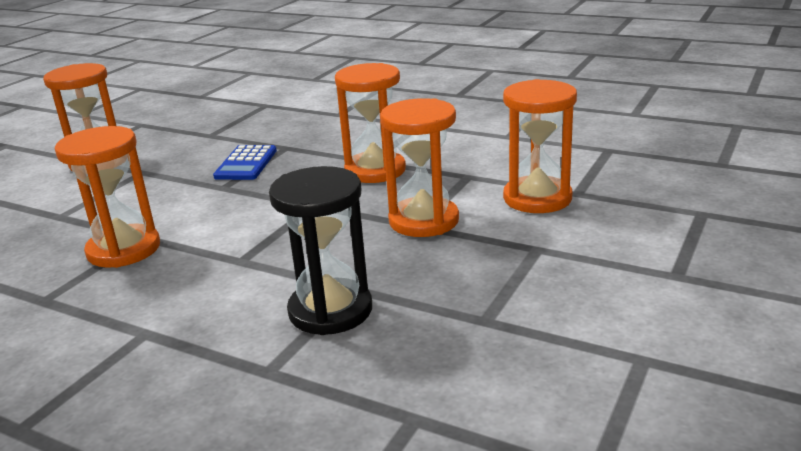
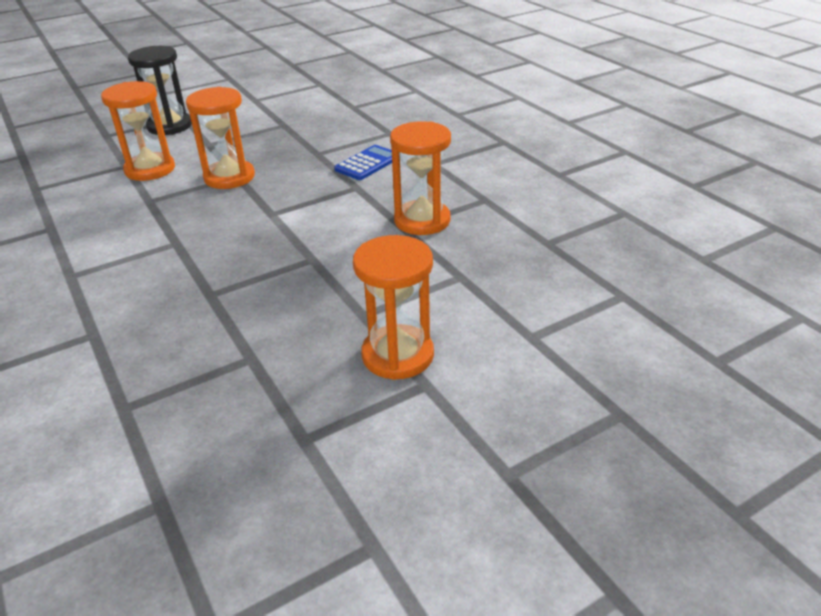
camera: 150 degrees left, 10 degrees up
blue calculator [213,145,277,180] -> blue calculator moved to [334,145,392,180]
black hourglass [269,166,372,335] -> black hourglass moved to [128,46,192,135]
orange hourglass [335,63,406,183] -> none

